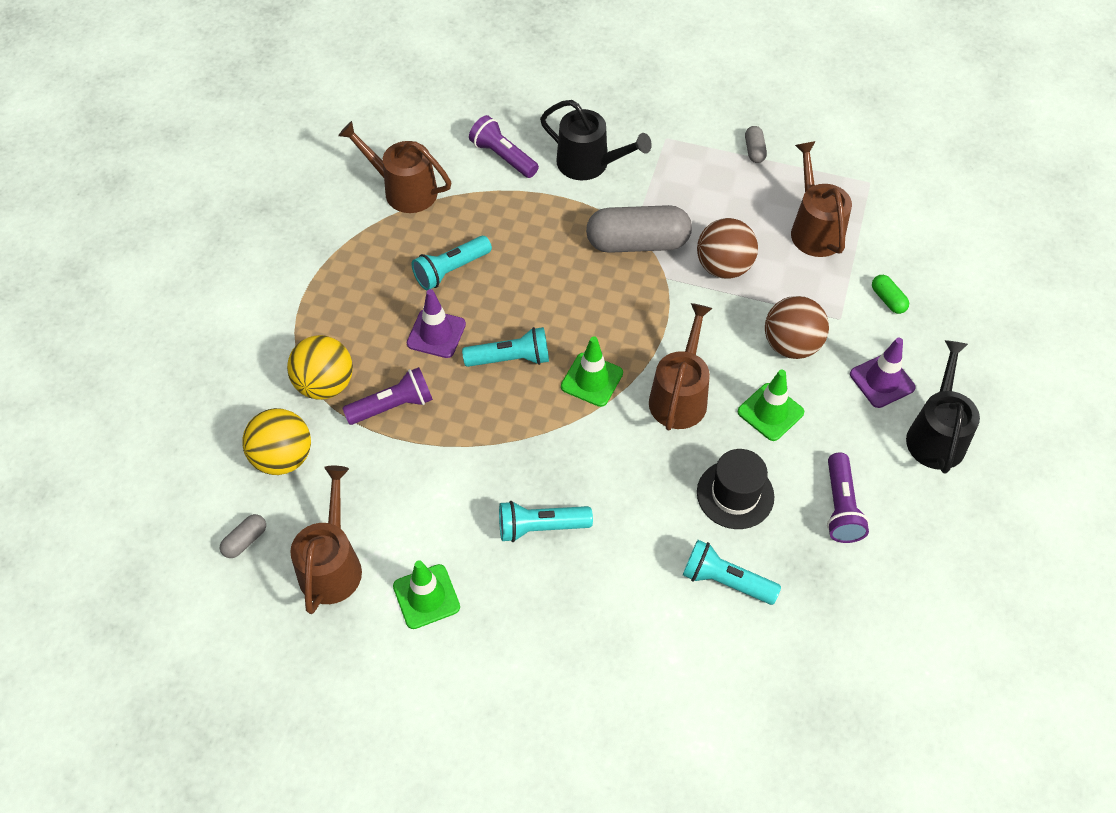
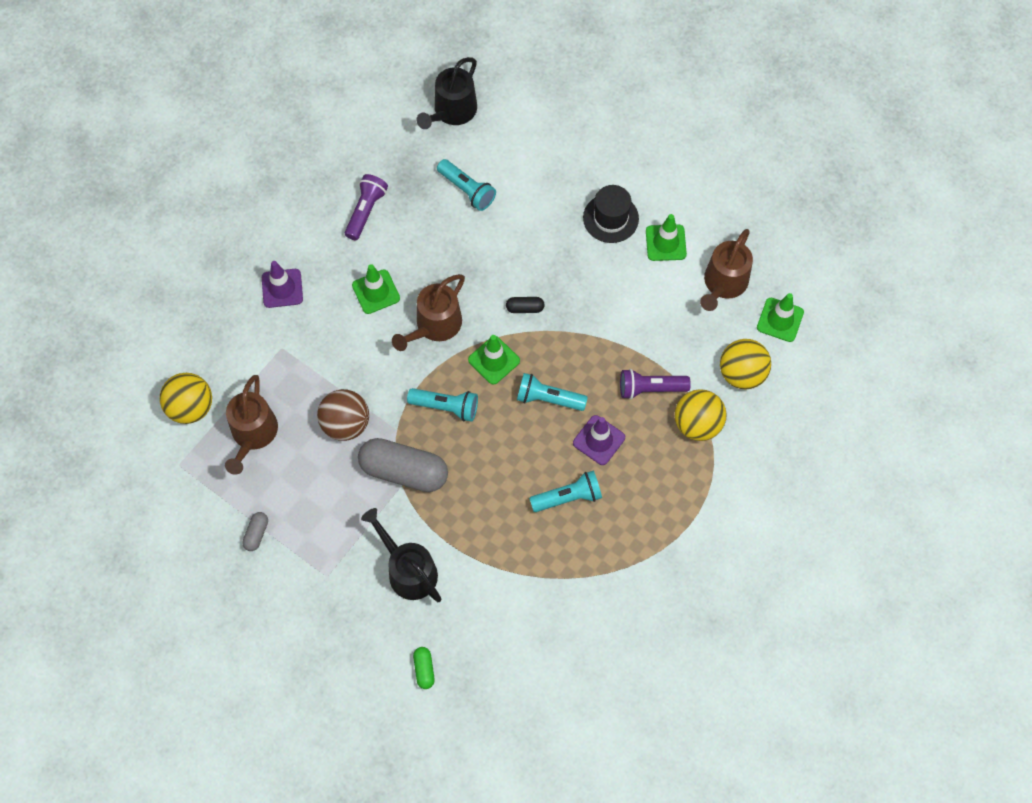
camera: 160 degrees left, 10 degrees up
grey capsule [220,514,266,558] -> green traffic cone [757,293,804,342]
brown watering can [338,121,451,213] -> none
purple flashlight [469,115,539,178] -> none
turquoise flashlight [499,501,593,542] -> turquoise flashlight moved to [407,388,478,422]
black hat [697,449,774,529] -> black hat moved to [583,185,639,243]
brown ball [765,296,829,359] -> none
green capsule [872,275,909,314] -> green capsule moved to [413,647,435,689]
black watering can [906,340,980,474] -> black watering can moved to [416,57,477,129]
none -> yellow ball [160,373,212,424]
none -> black capsule [506,297,545,313]

